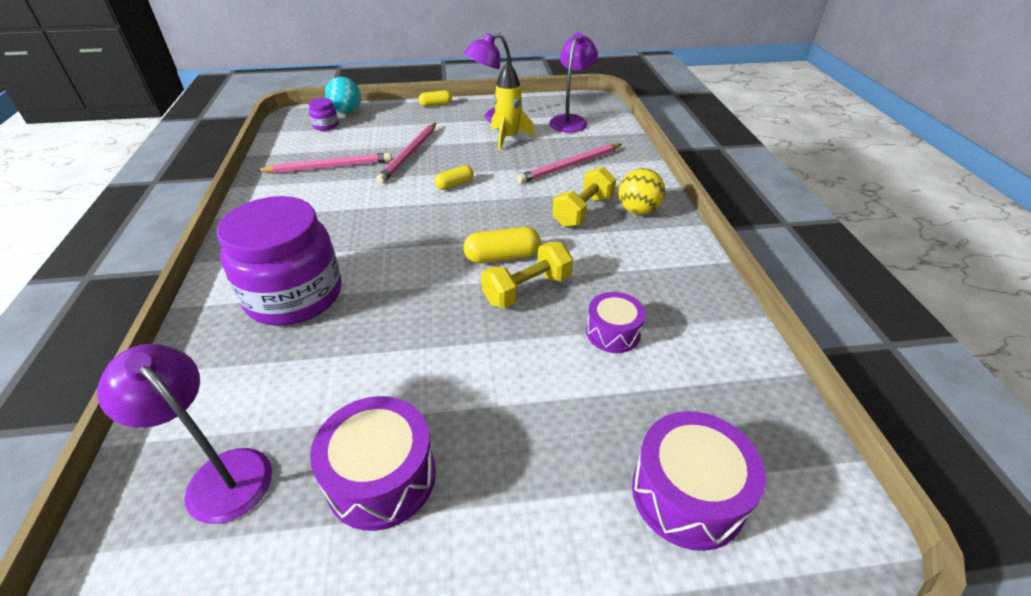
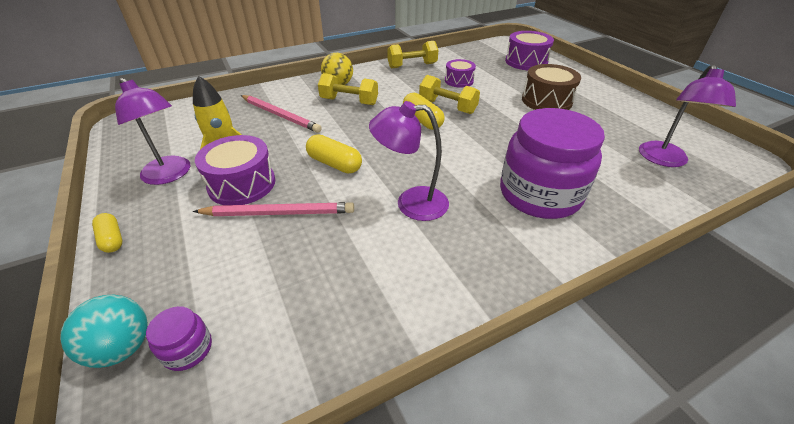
camera: 110 degrees left, 0 degrees up
pink pencil [255,153,392,173] -> none
purple drum [310,396,436,531] -> purple drum moved to [195,135,275,205]
yellow capsule [435,165,474,190] -> yellow capsule [306,134,362,174], size x1.53
purple lamp [549,32,598,133] -> purple lamp moved to [369,101,449,221]
none -> yellow dumbbell [387,41,438,68]
none -> brown drum [522,64,581,110]

